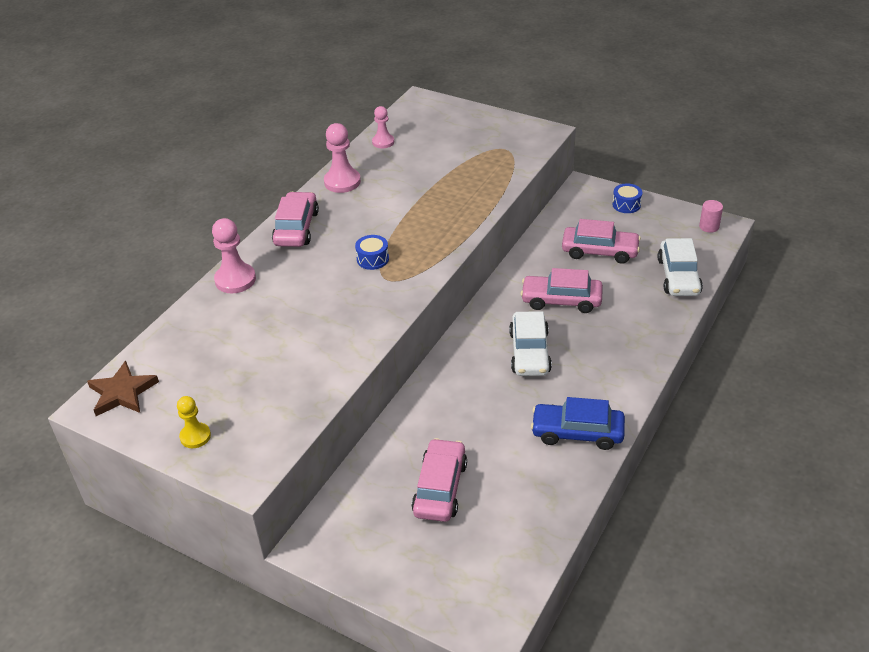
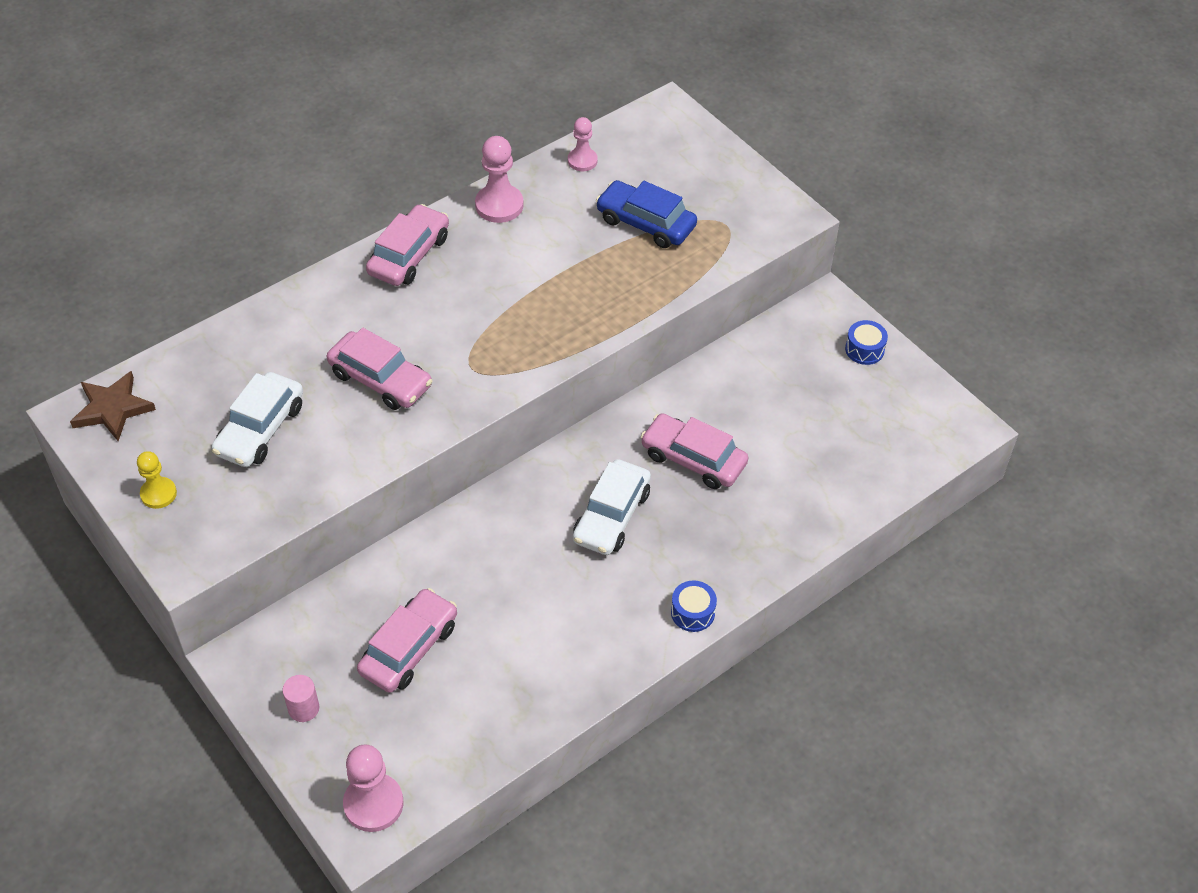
camera: 20 degrees right, 10 degrees up
pink pawn [212,218,256,293] -> pink pawn moved to [343,744,403,832]
blue drum [355,235,389,270] -> blue drum moved to [671,580,717,632]
blue car [531,397,625,450] -> blue car moved to [596,180,697,248]
pink car [562,219,641,264] -> pink car moved to [327,328,432,410]
white car [658,238,703,296] -> white car moved to [212,372,303,467]
pink cylinder [699,200,723,233] -> pink cylinder moved to [282,675,319,722]

